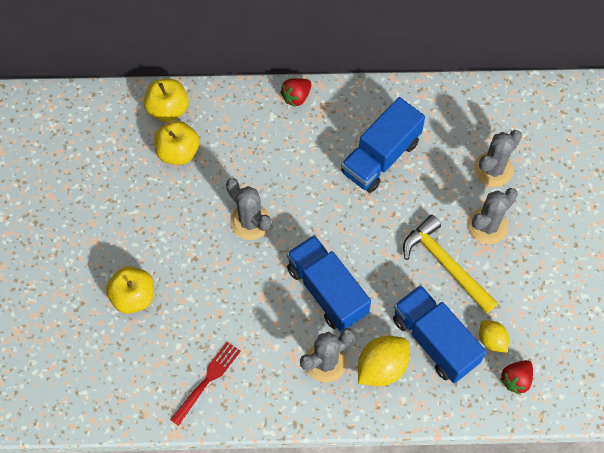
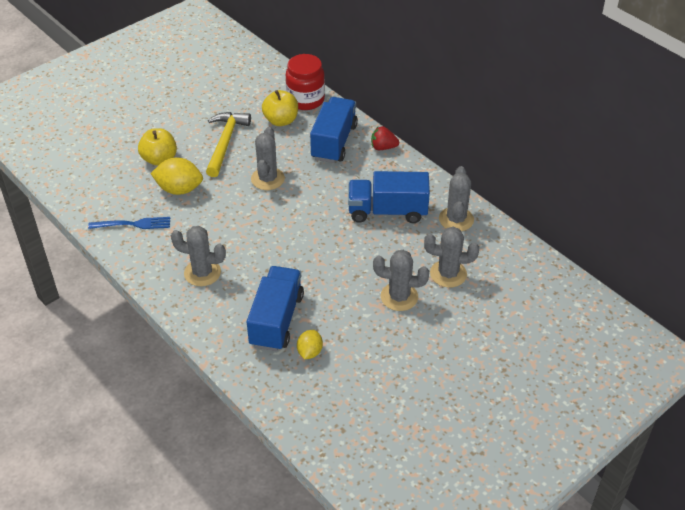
camera: 50 degrees right, 20 degrees down
yellow apple [144,79,189,122] -> red jar [286,54,325,110]
red fork [170,342,241,426] -> blue fork [88,217,170,229]
blue truck [287,235,371,332] -> blue truck moved to [310,97,358,163]
yellow lemon [358,336,409,386] -> yellow lemon moved to [150,158,203,195]
yellow hammer [403,215,498,314] -> yellow hammer moved to [206,112,251,177]
red strawberry [500,360,533,395] -> none
none -> grey cactus [439,166,474,231]

